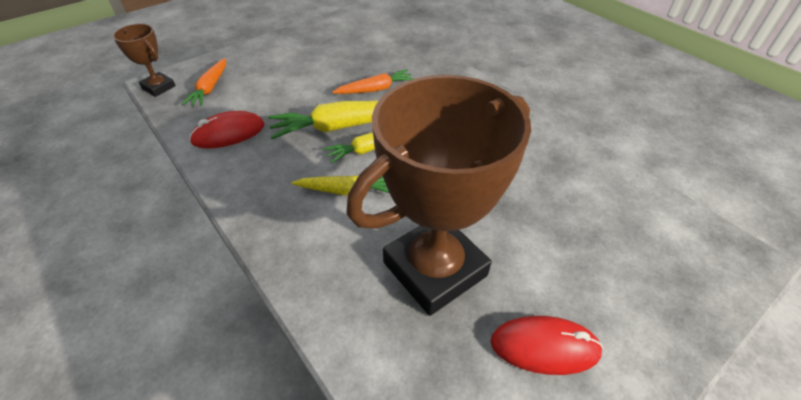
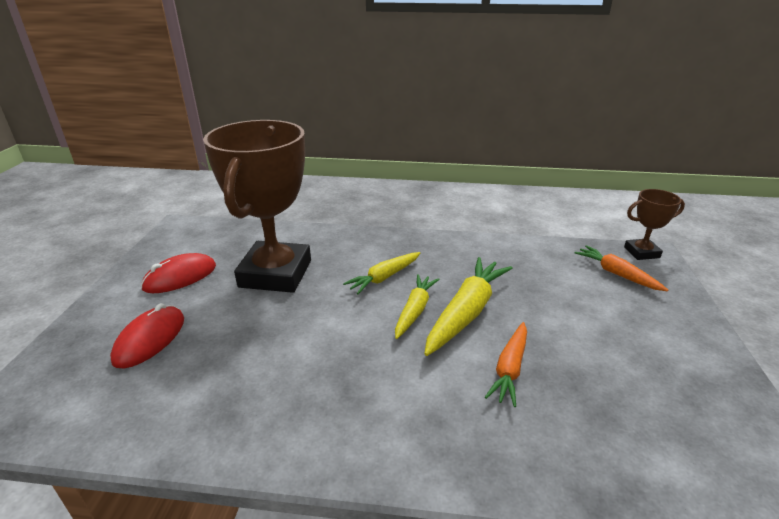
camera: 135 degrees right, 15 degrees down
red mouse [189,111,264,149] -> red mouse moved to [110,303,184,368]

